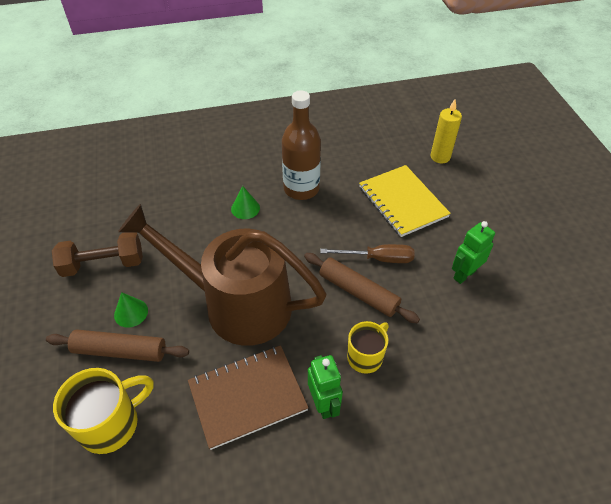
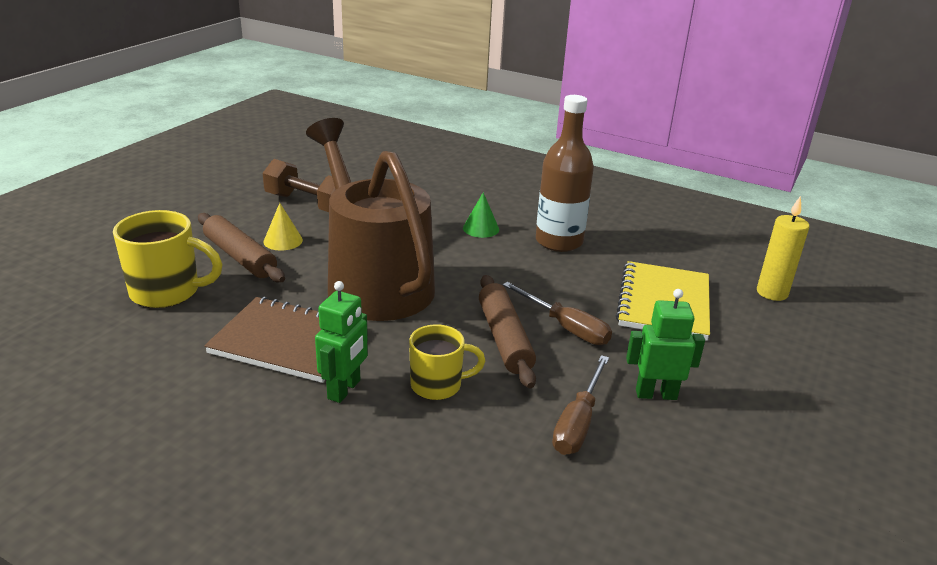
camera: 40 degrees right, 20 degrees down
green cone [114,292,148,328] -> yellow cone [263,203,303,251]
none -> brown screwdriver [552,355,609,455]

